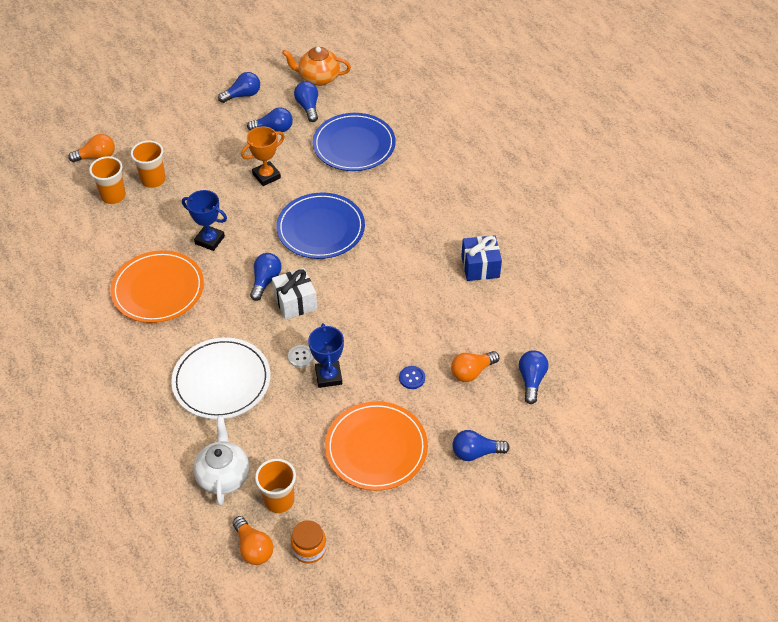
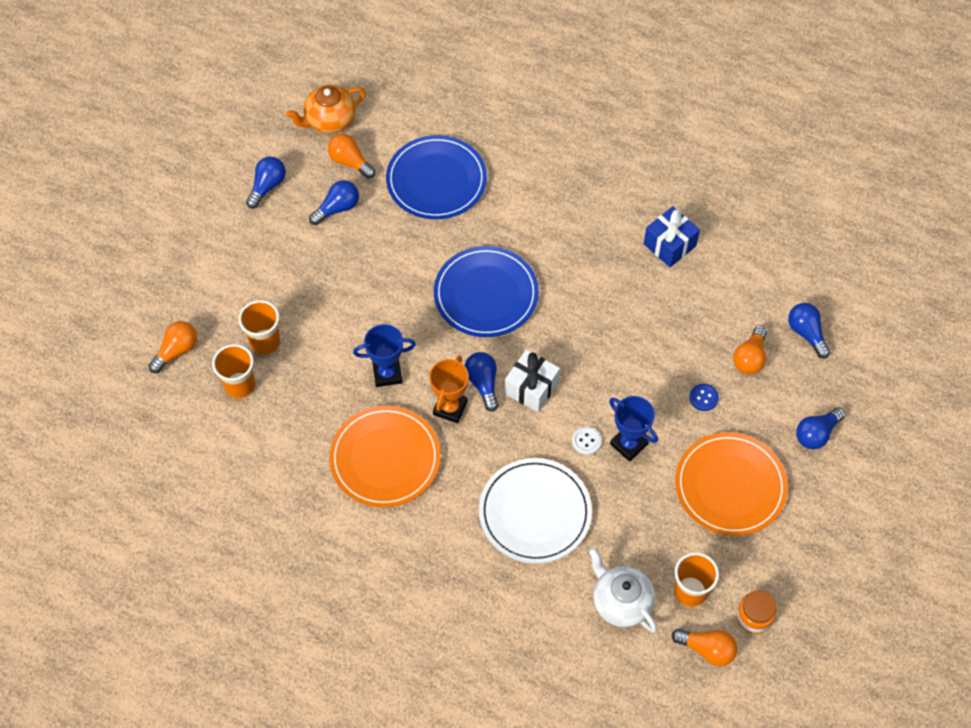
camera: 35 degrees left, 10 degrees up
orange trophy [241,126,285,186] -> orange trophy moved to [429,355,469,423]
blue light bulb [294,81,318,122] -> orange light bulb [328,134,376,179]

